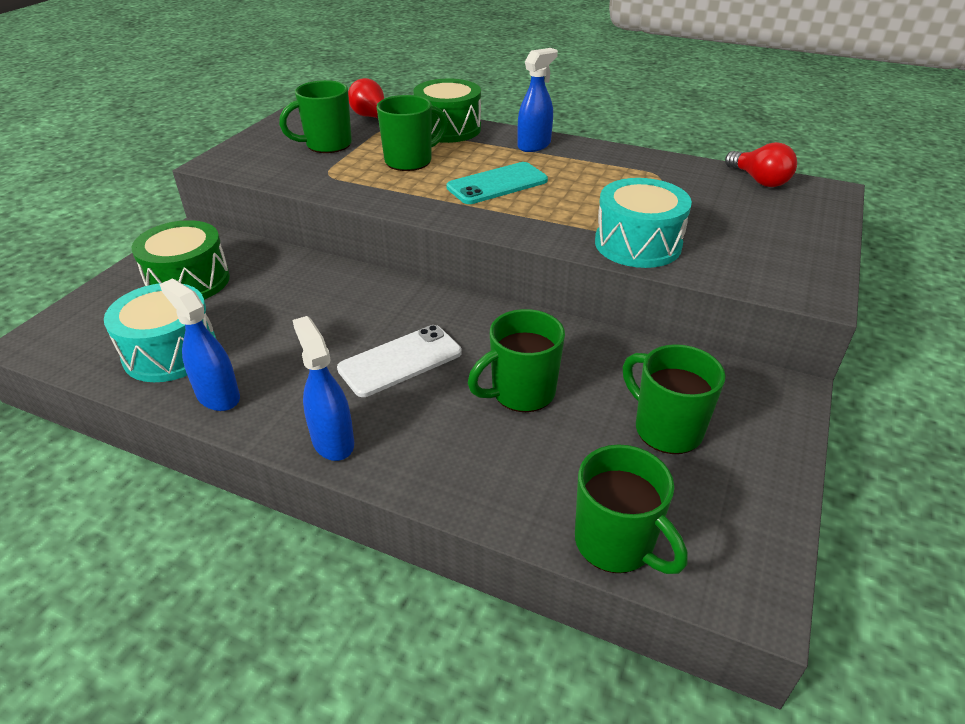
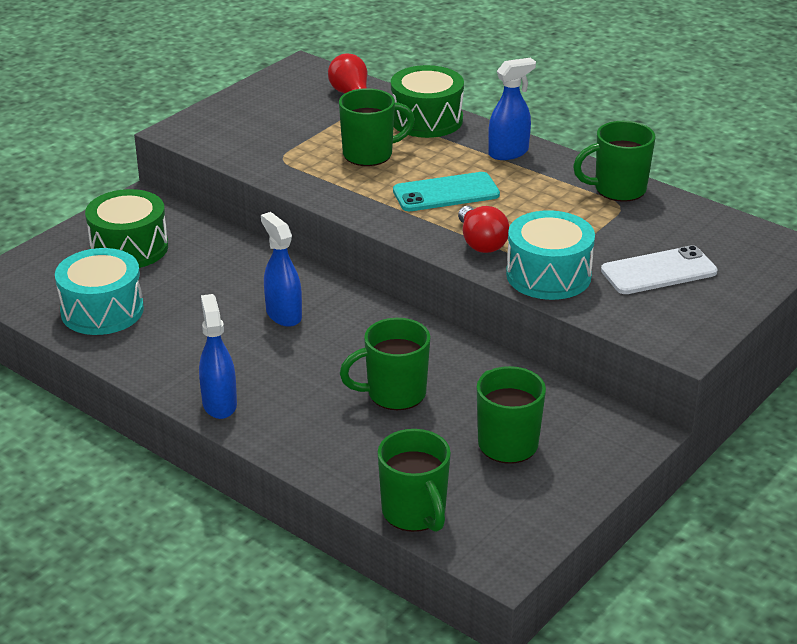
camera: 15 degrees right, 5 degrees down
blue spray bottle [160,278,240,411] -> blue spray bottle moved to [261,212,302,327]
green mug [279,80,352,153] -> green mug moved to [573,121,655,202]
white phone [337,325,462,397] -> white phone moved to [601,245,717,294]
red light bulb [725,142,797,187] -> red light bulb moved to [458,206,509,253]

